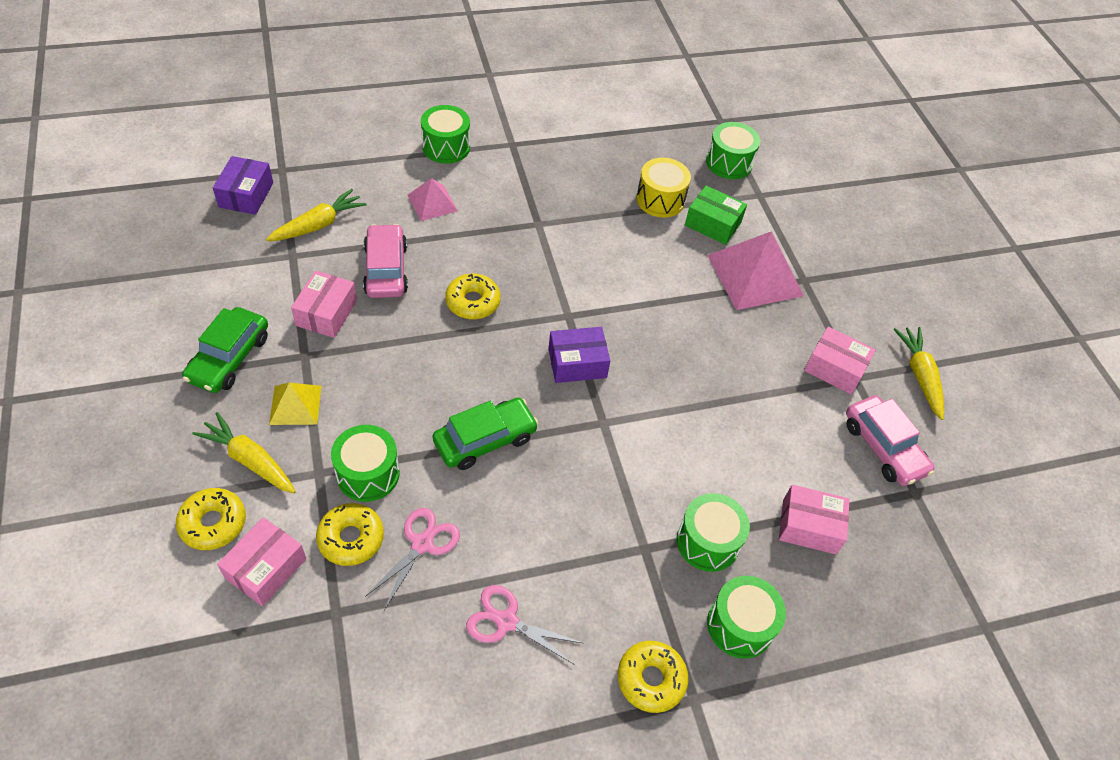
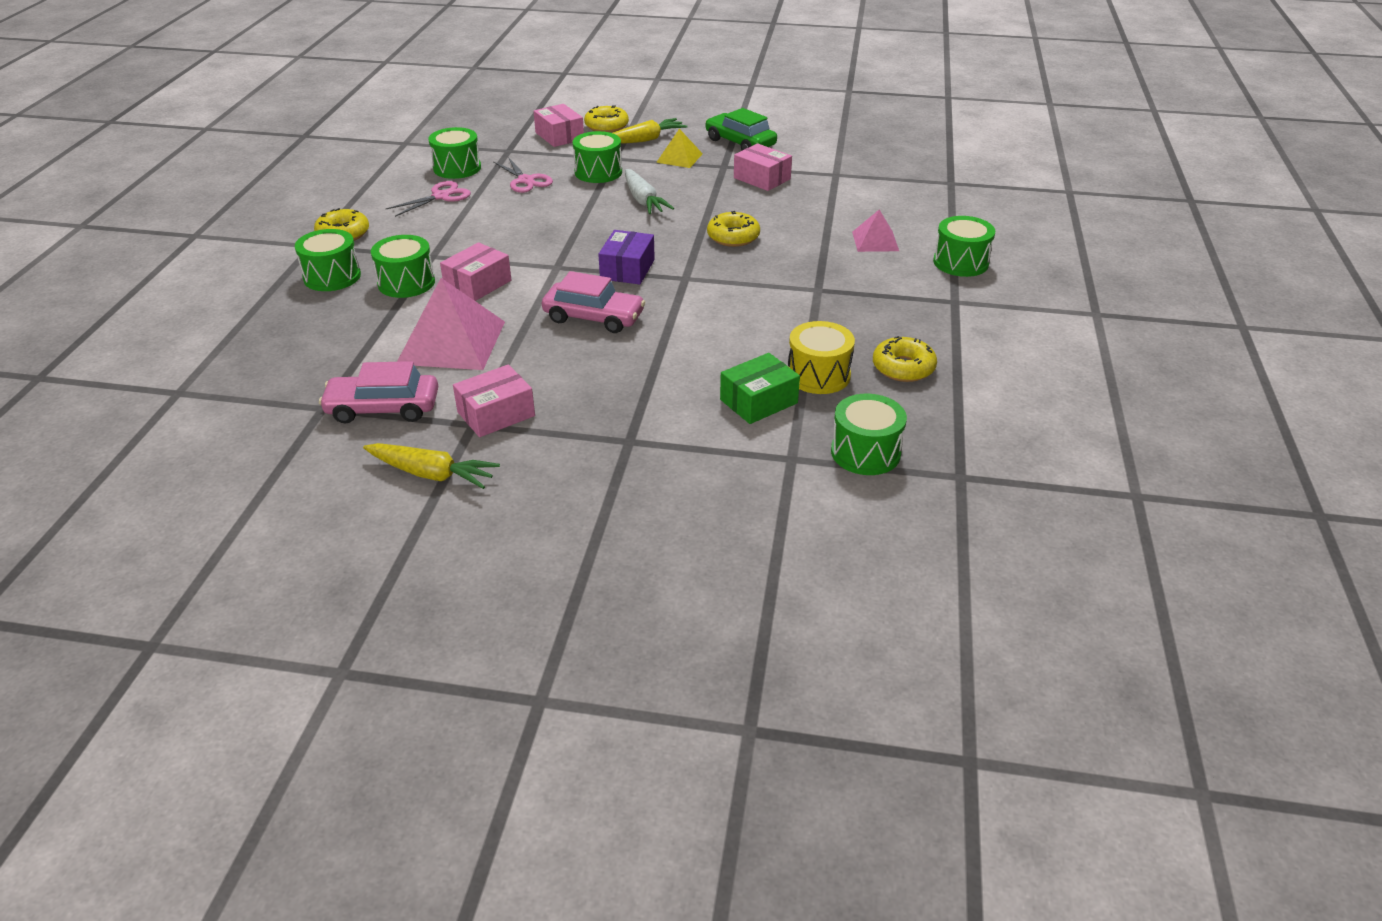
camera: 120 degrees right, 15 degrees down
purple box [213,156,273,215] -> none
yellow carrot [266,189,367,241] -> none
yellow donut [316,503,384,566] -> yellow donut moved to [873,336,937,382]
pink car [363,224,408,298] -> pink car moved to [542,271,645,333]
green car [433,398,538,470] -> none
pink pyramid [707,231,804,310] -> pink pyramid moved to [397,278,505,370]
pink box [779,485,850,554] -> pink box moved to [440,242,511,301]
none -> green drum [428,127,481,179]
none -> white carrot [625,169,674,214]

